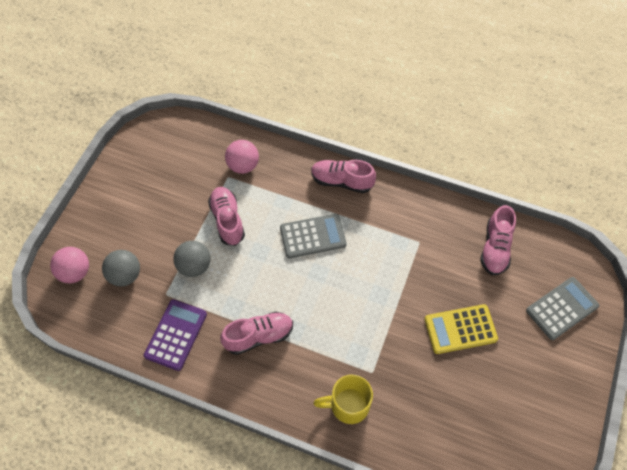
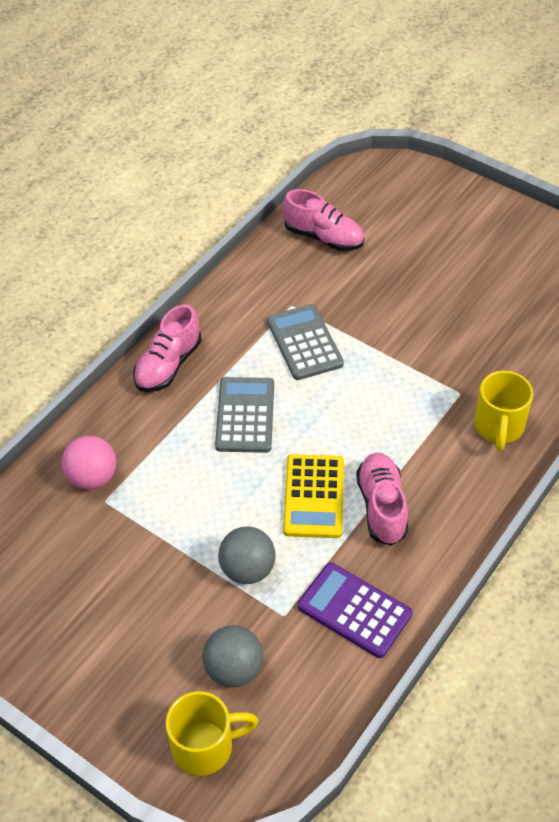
camera: 75 degrees left, 10 degrees down
pink ball [50,247,89,283] -> yellow mug [166,691,258,776]
pink shoe [208,187,245,246] -> none
yellow calculator [425,304,498,354] -> yellow calculator moved to [283,454,344,538]
grey calculator [526,277,599,340] -> grey calculator moved to [267,304,344,380]

